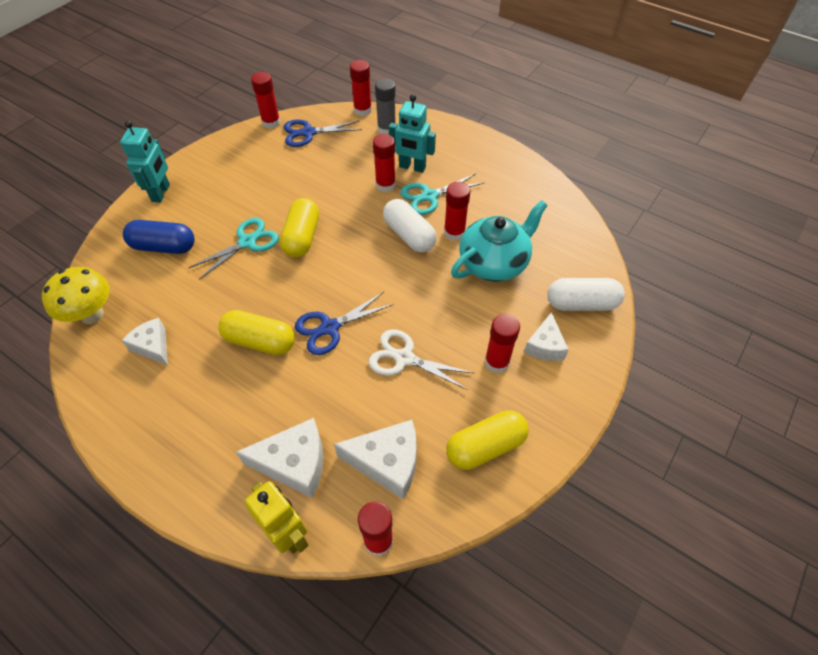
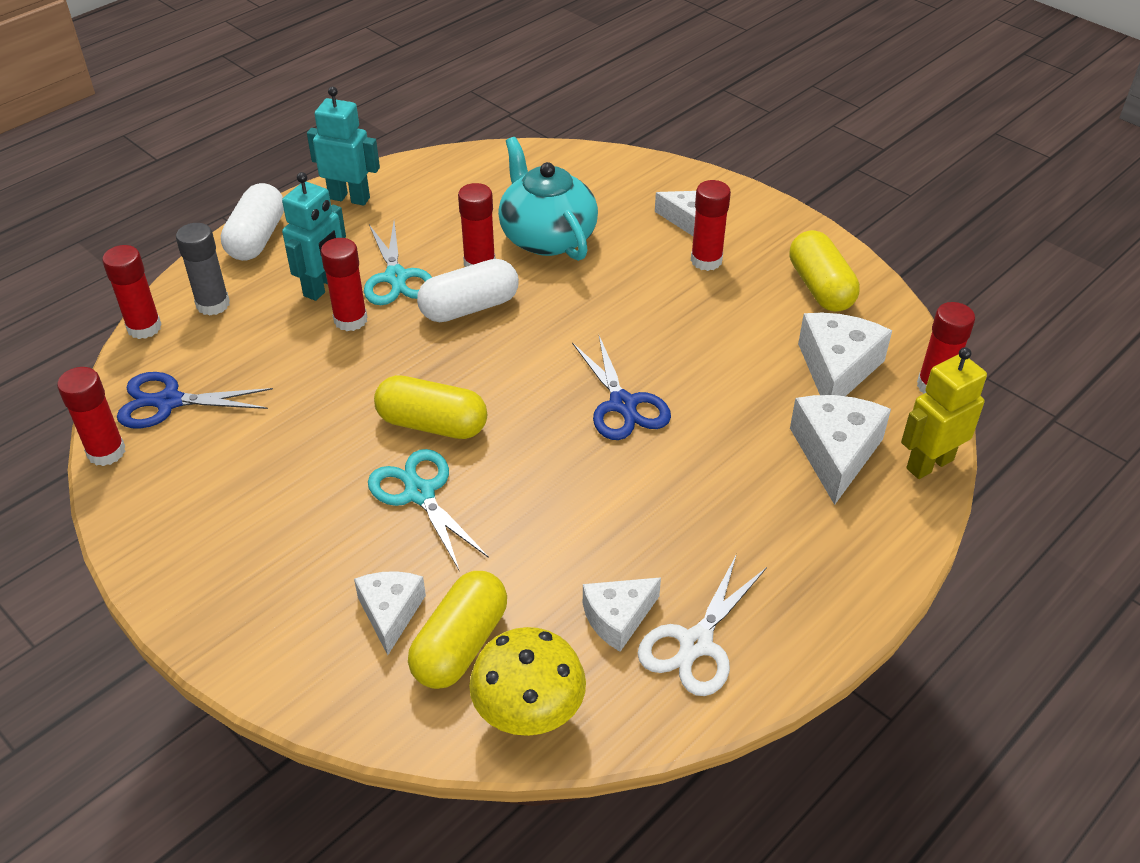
camera: 80 degrees left, 10 degrees down
turquoise robot [120,121,170,203] -> turquoise robot moved to [307,87,380,206]
blue capsule [123,220,195,254] -> white cheese [354,571,426,655]
yellow capsule [218,310,295,355] -> yellow capsule moved to [408,571,507,689]
blue scissors [283,119,362,147] -> blue scissors turned 90 degrees clockwise [117,372,273,429]
white scissors [369,329,474,390] -> white scissors moved to [638,554,767,696]
white capsule [547,278,625,311] -> white capsule moved to [221,183,284,261]

